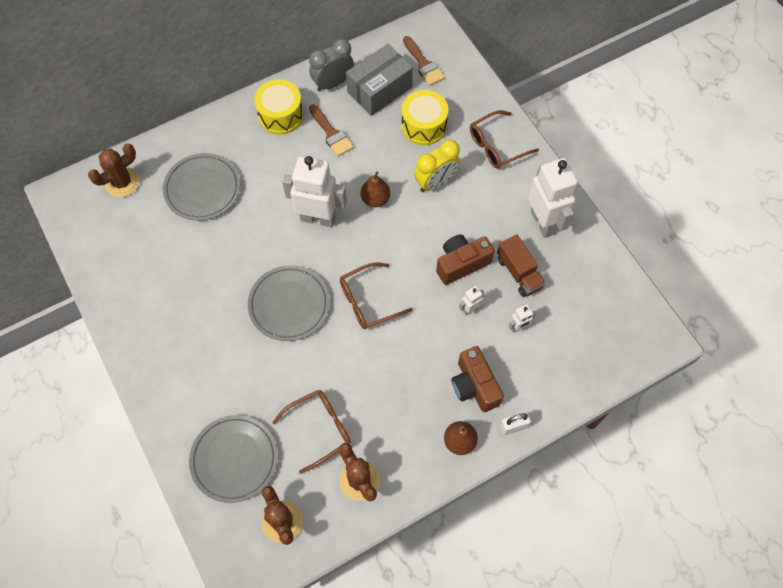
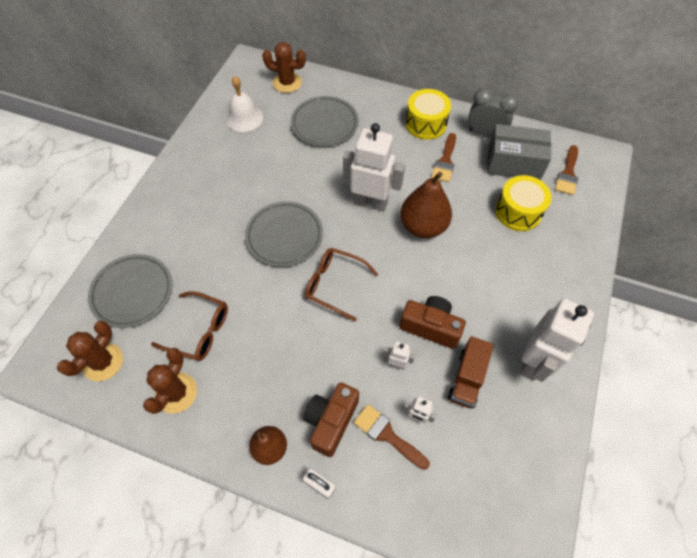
camera: 50 degrees right, 5 degrees down
white robot [282,156,347,227] -> white robot turned 45 degrees counterclockwise [343,123,405,212]
brown pear [361,172,390,207] -> brown pear [400,172,452,238], size x1.69
yellow clock [414,140,460,192] -> none
brown glasses [470,110,539,169] -> none
none -> white bell [226,76,263,132]
none -> brown brush [354,404,430,470]

